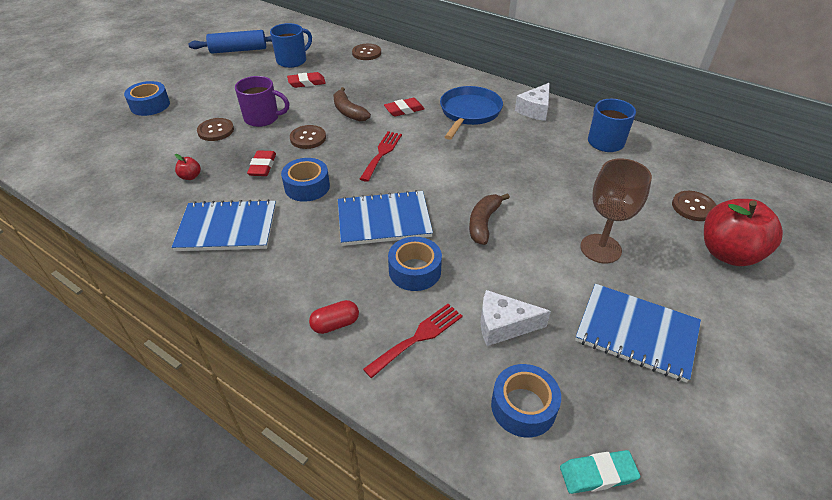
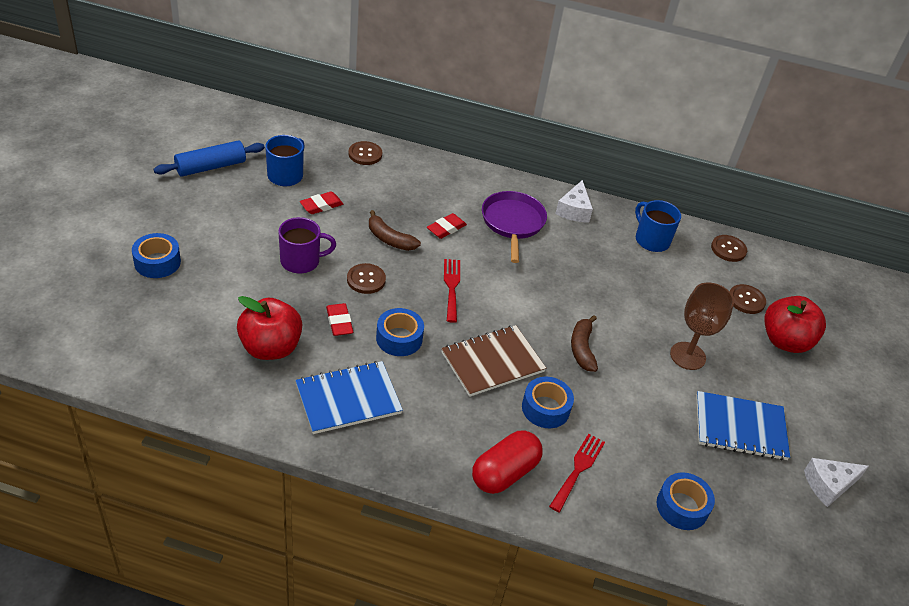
camera: 25 degrees left, 0 degrees up
red apple [175,154,201,180] -> red apple [237,296,302,360], size x2.47
brown button [197,118,234,141] -> brown button moved to [711,235,747,262]
red capsule [309,300,359,334] -> red capsule [472,431,543,494], size x1.80
blue notebook [338,190,433,246] -> brown notebook [441,325,546,397]
blue pan [440,86,503,140] -> purple pan [482,191,547,263]
white cheese [481,290,551,346] -> white cheese moved to [804,458,869,507]
turquoise eraser [560,450,640,494] -> none

